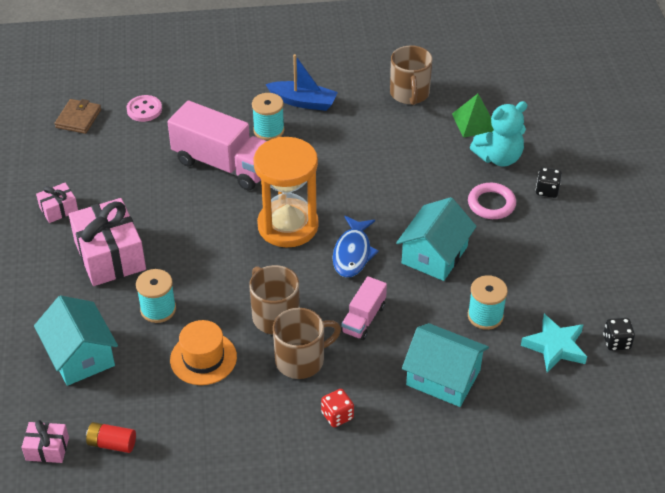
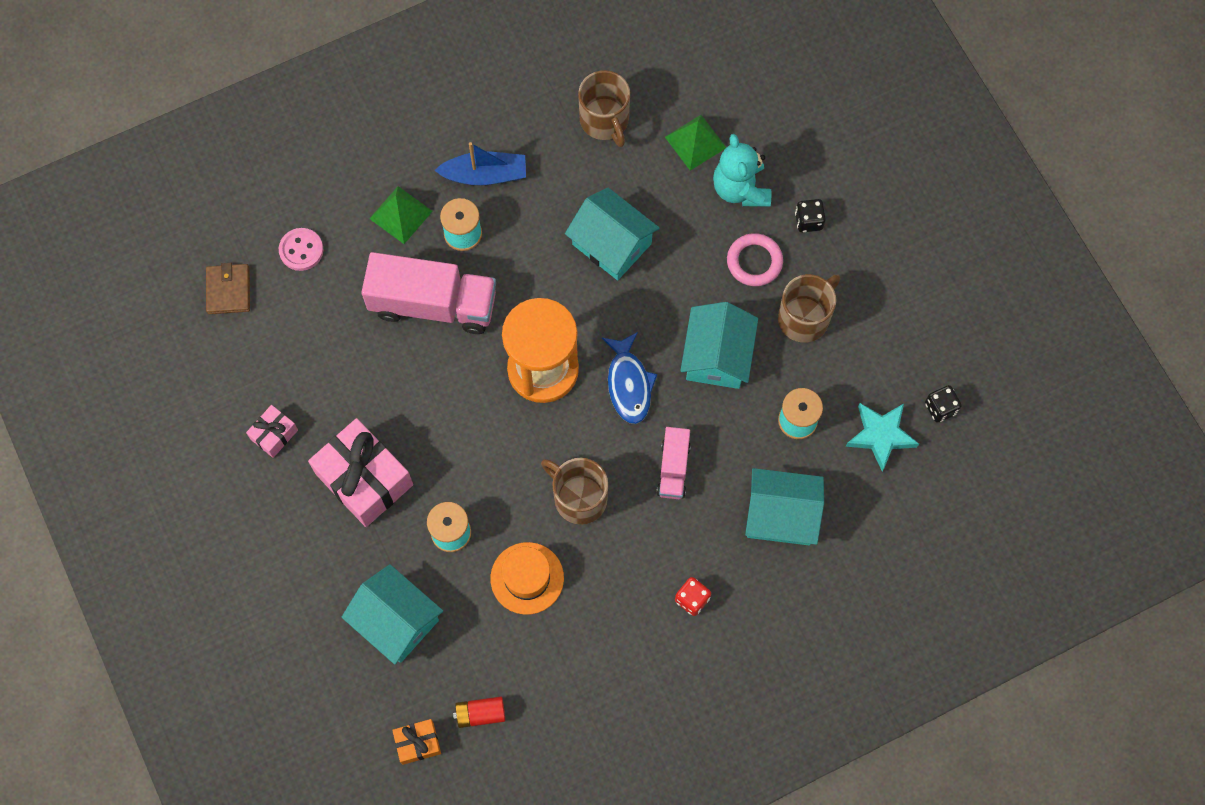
camera: 20 degrees left, 25 degrees up
pink gift [21,420,69,463] -> orange gift [392,719,441,765]
brown mug [273,308,341,379] -> brown mug moved to [778,274,840,343]
turquoise teddy bear [470,101,527,167] -> turquoise teddy bear turned 120 degrees clockwise [713,134,771,207]
none -> green pyramid [369,186,433,244]
none -> turquoise house [565,187,659,280]

